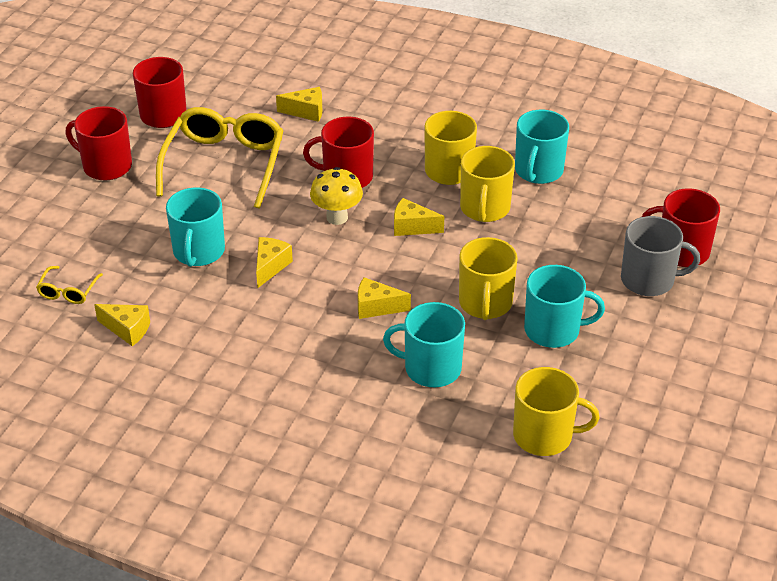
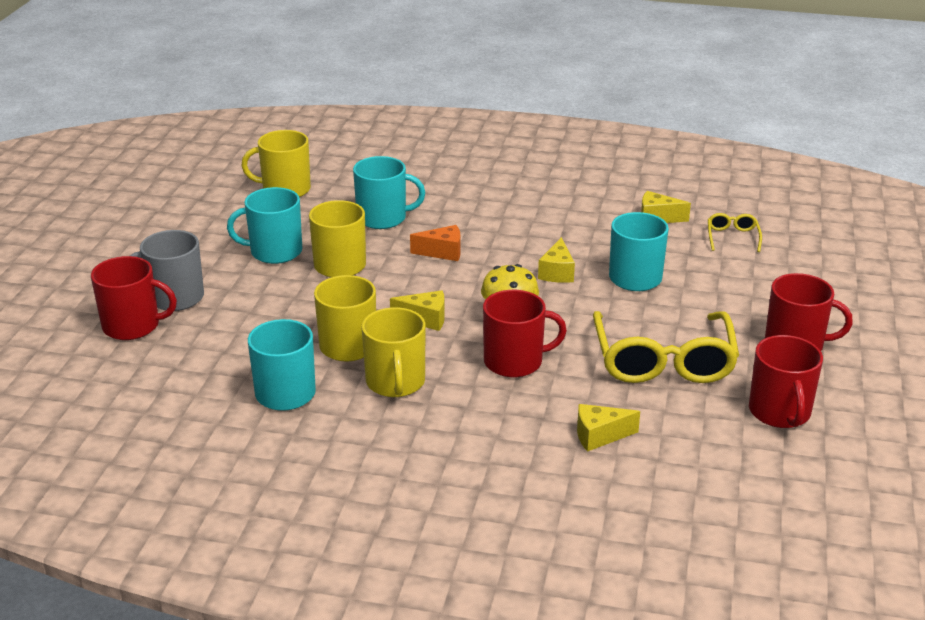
camera: 170 degrees right, 10 degrees down
yellow cheese [358,277,411,319] -> orange cheese [410,225,460,261]

